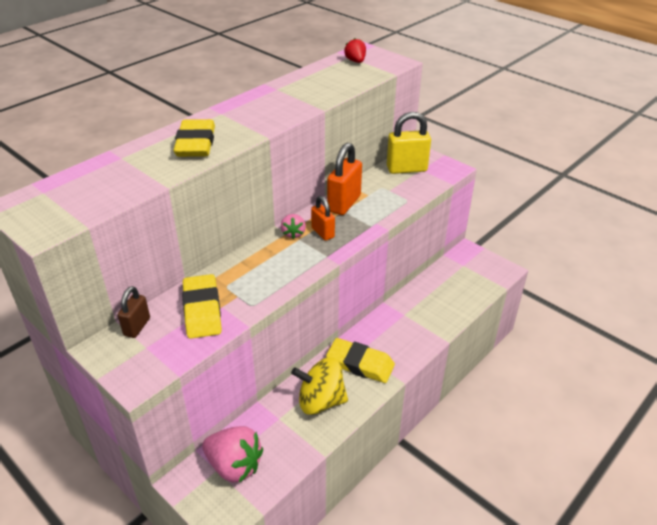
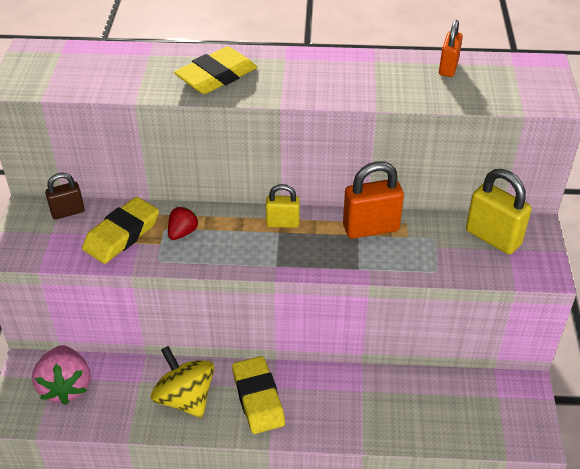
camera: 50 degrees right, 5 degrees up
pink strawberry [281,214,306,239] -> yellow padlock [266,184,300,228]
orange padlock [311,196,335,241] -> orange padlock moved to [439,20,463,77]
red strawberry [344,38,366,63] -> red strawberry moved to [168,207,199,240]

